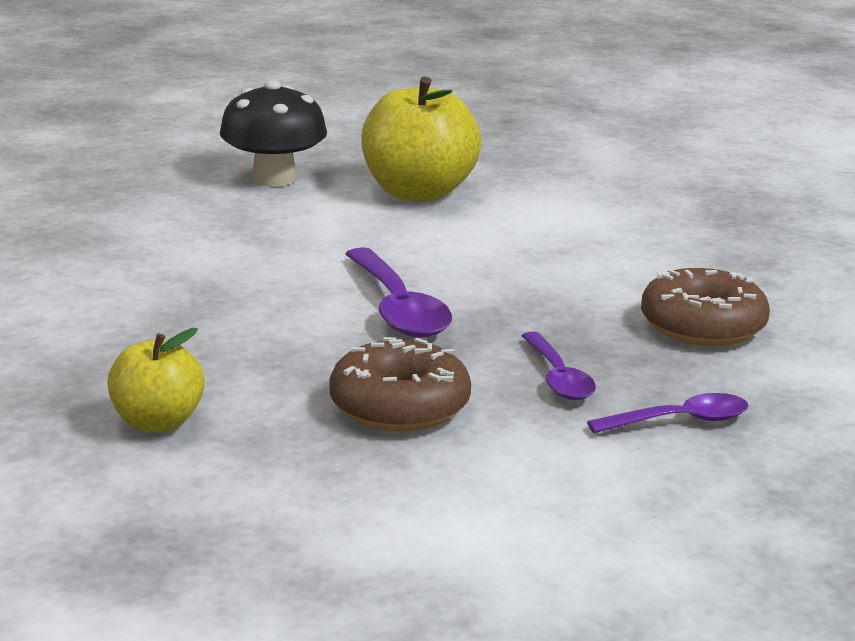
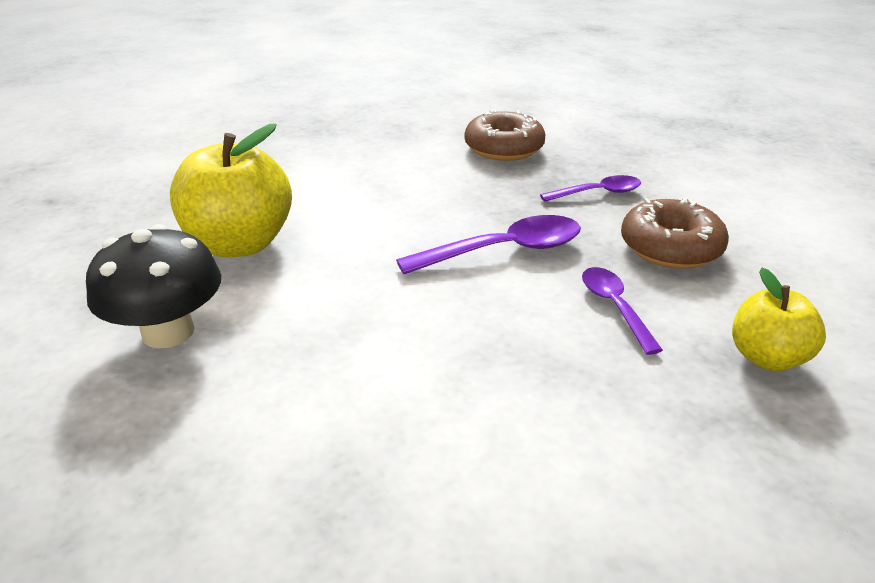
camera: 90 degrees left, 10 degrees up
purple spoon [587,393,749,433] -> purple spoon moved to [582,267,663,355]

